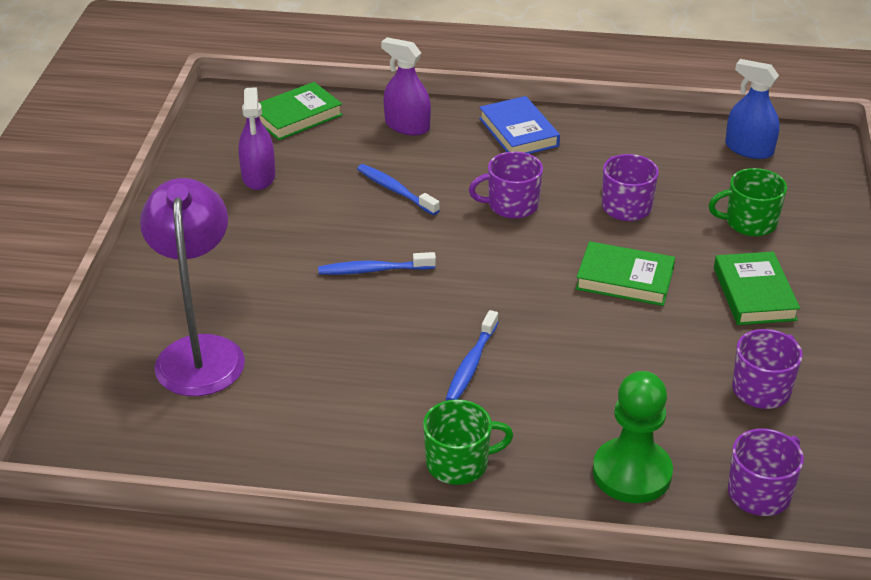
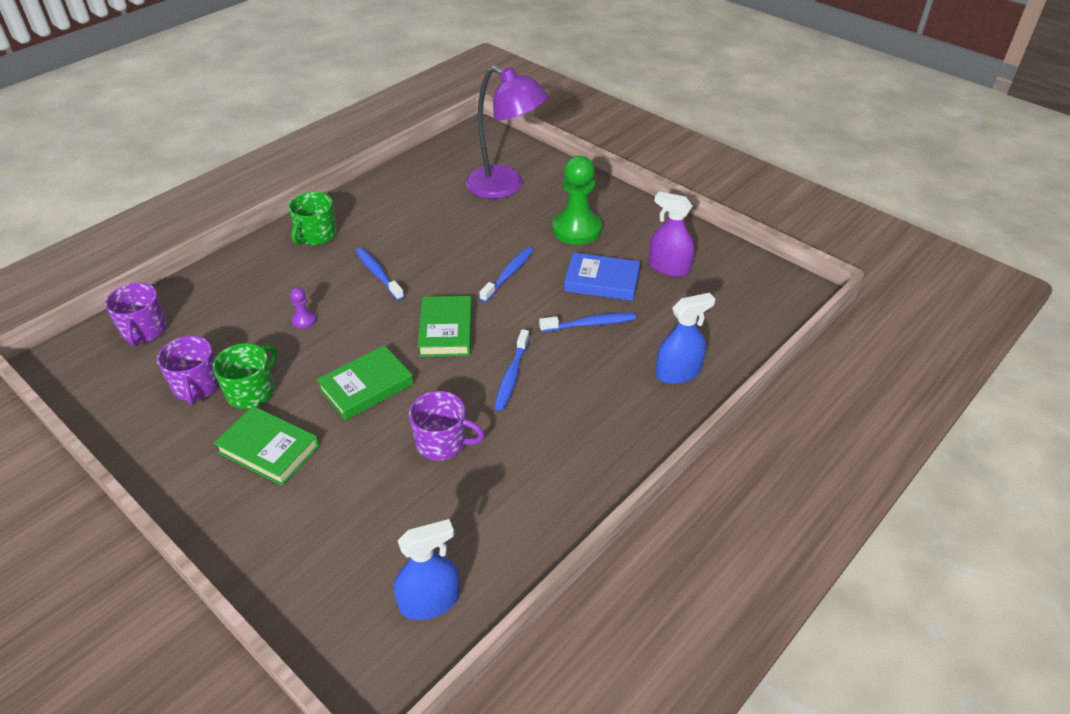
camera: 125 degrees right, 5 degrees up
green book [259,82,343,140] -> green book moved to [418,296,472,357]
purple spray bottle [381,37,431,136] -> blue spray bottle [656,293,715,384]
purple mug [469,152,543,219] -> blue toothbrush [494,329,530,411]
blue book [479,96,560,154] -> blue book moved to [564,253,640,301]
green pawn [593,371,673,503] -> green pawn moved to [552,156,602,245]
green mug [709,168,787,236] -> green mug moved to [213,343,277,409]
none -> purple pawn [290,288,317,329]

